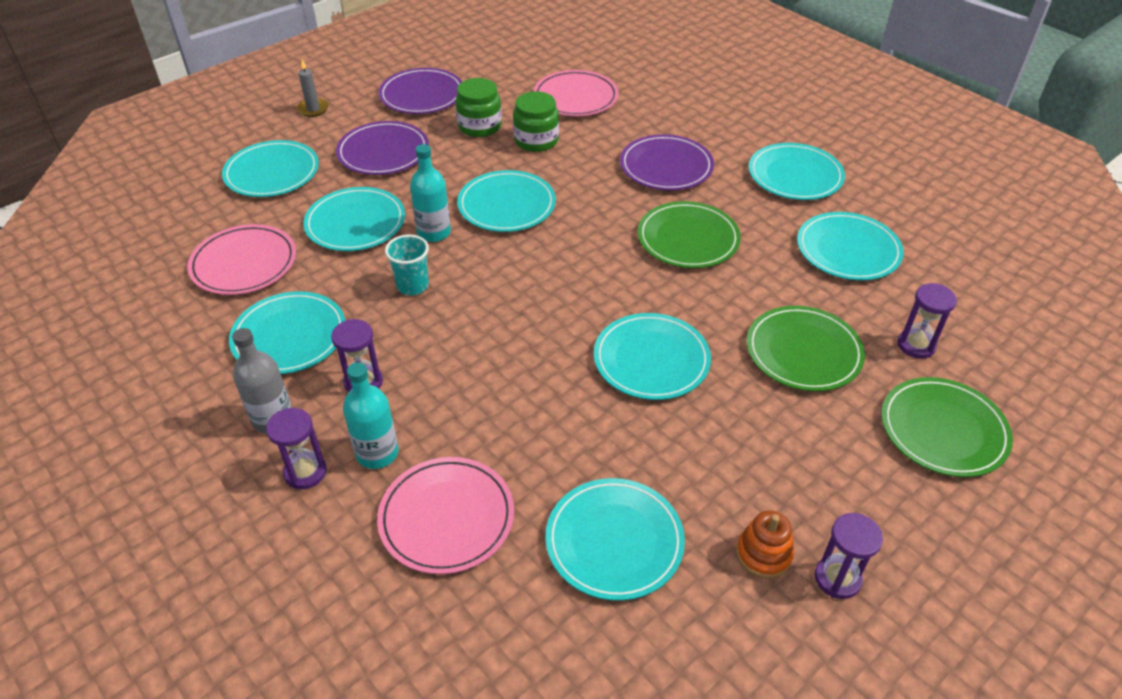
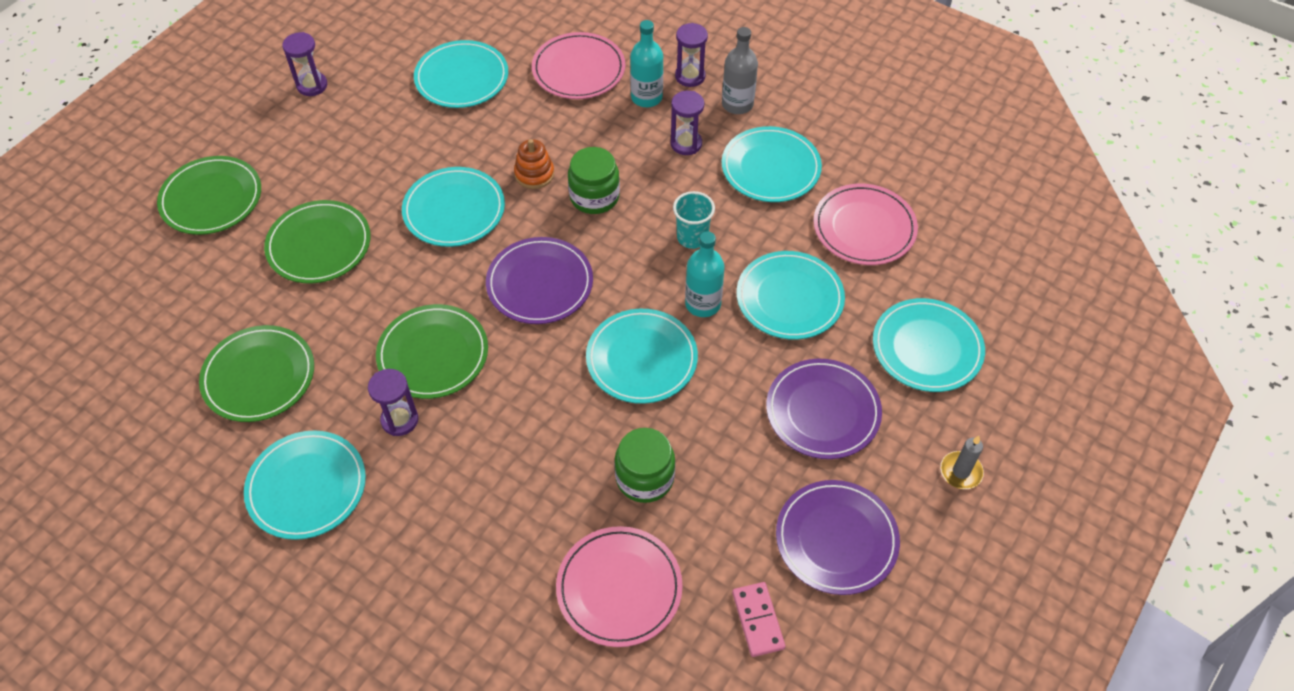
camera: 165 degrees right, 10 degrees up
green jar [455,78,502,137] -> green jar moved to [568,147,620,214]
purple plate [620,134,714,190] -> purple plate moved to [486,237,593,324]
orange stacking toy [736,510,794,579] -> orange stacking toy moved to [514,139,554,189]
turquoise plate [797,212,904,280] -> green plate [199,325,314,422]
purple hourglass [897,283,957,359] -> purple hourglass moved to [368,369,418,436]
none -> pink domino [732,582,785,657]

